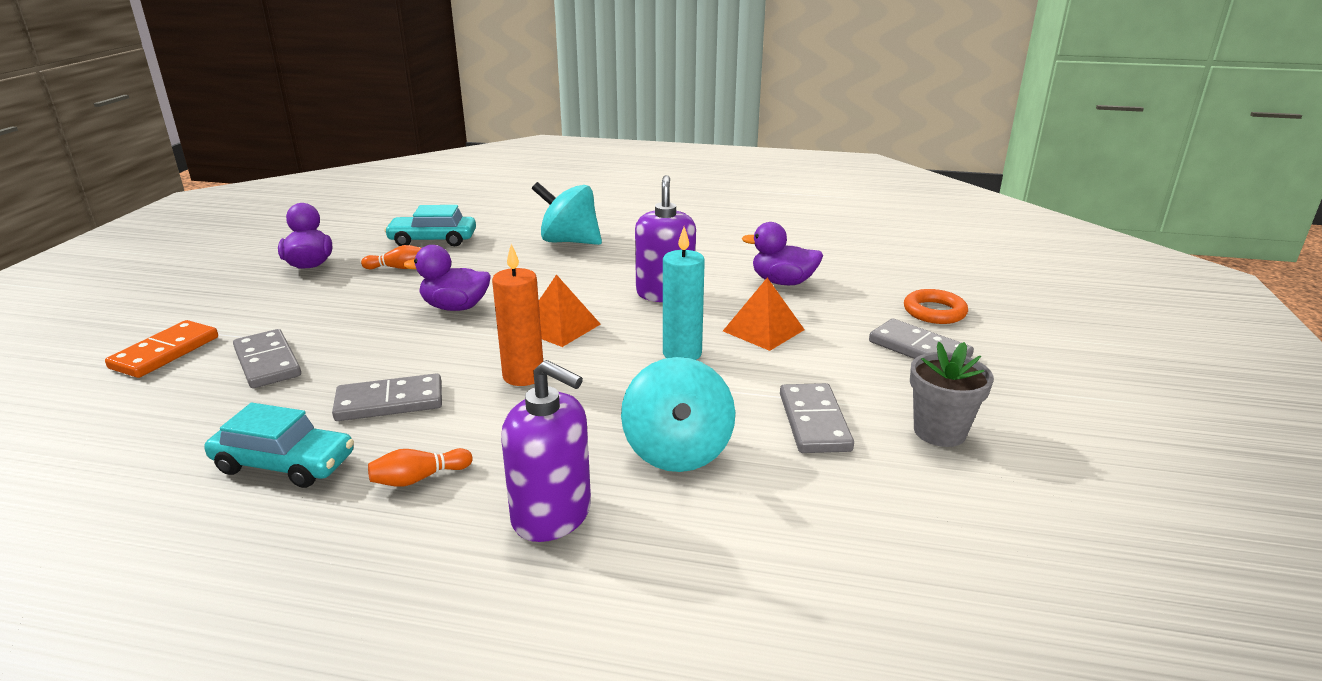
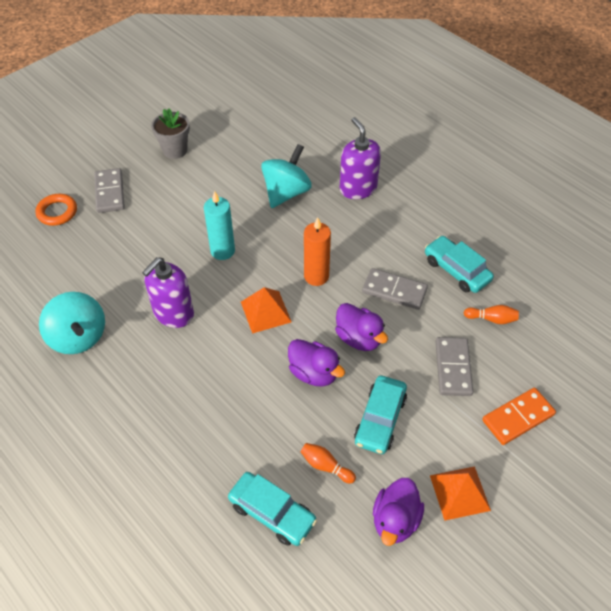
camera: 145 degrees left, 25 degrees up
orange bowling pin [368,448,473,487] -> orange bowling pin moved to [464,305,519,324]
turquoise spinning top [532,182,602,245] -> turquoise spinning top moved to [39,292,105,354]
orange pyramid [723,278,805,351] -> orange pyramid moved to [430,466,491,521]
purple duck [742,222,823,285] -> purple duck moved to [335,303,388,351]
grey domino [780,383,854,453] -> none
none -> turquoise car [354,375,407,454]

